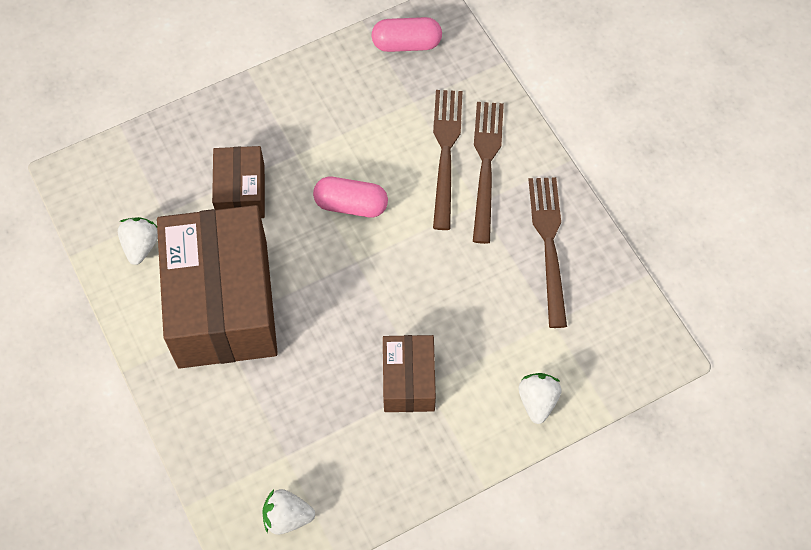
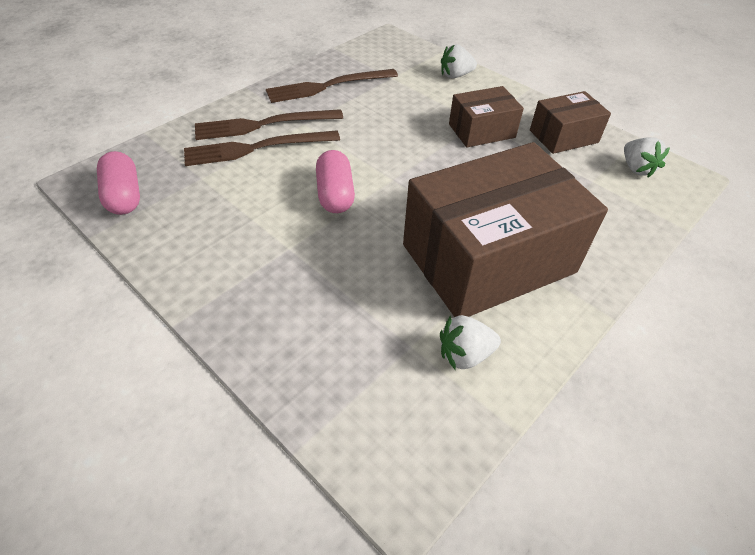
camera: 110 degrees left, 15 degrees down
brown box [212,146,265,218] -> brown box moved to [530,91,611,154]

